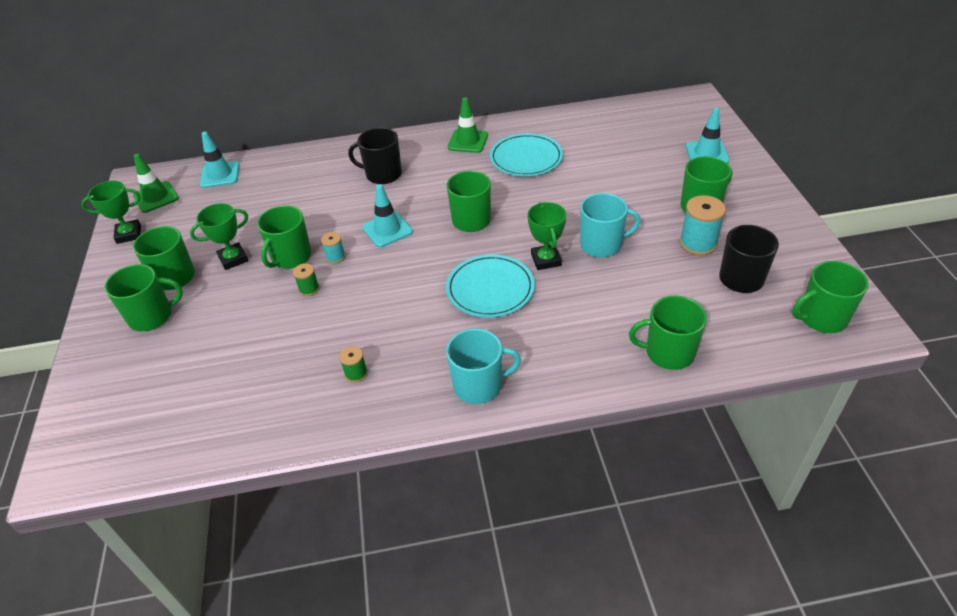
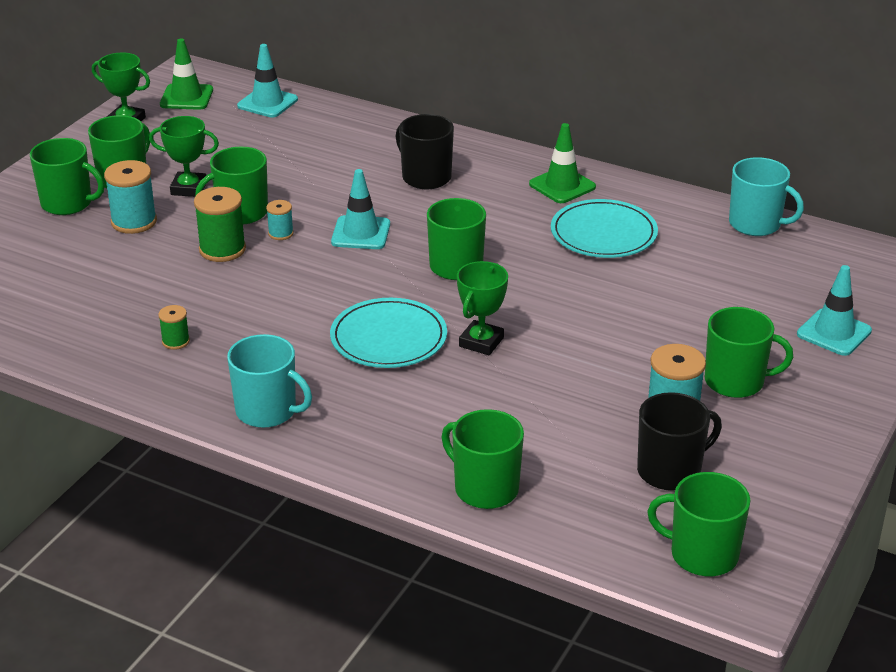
camera: 35 degrees right, 10 degrees down
green spool [293,263,319,296] -> green spool [194,187,246,262], size x1.83
turquoise mug [580,193,640,258] -> turquoise mug moved to [729,157,804,236]
none -> turquoise spool [104,160,157,234]

